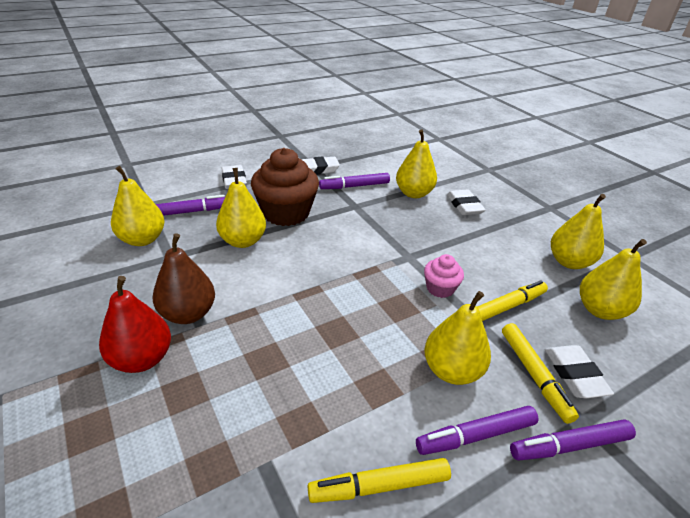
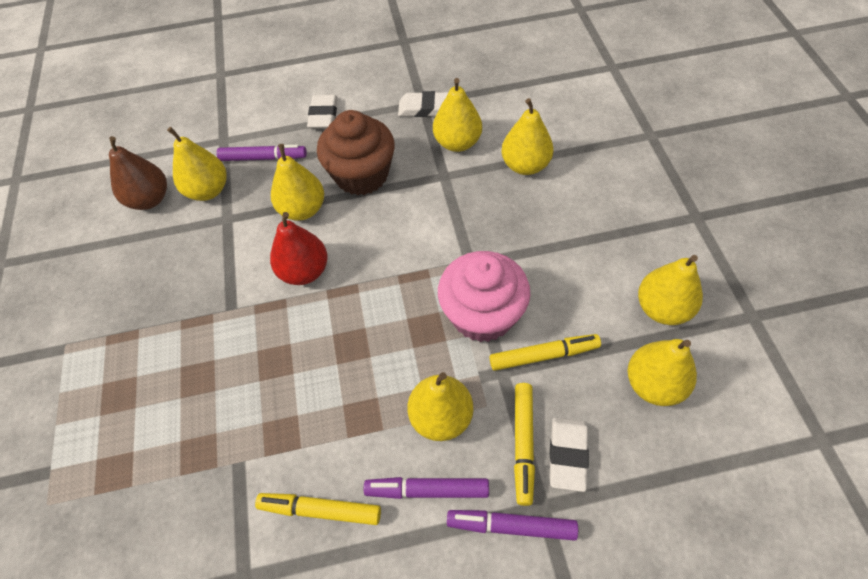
camera: 25 degrees right, 20 degrees up
red pear [99,276,171,373] -> red pear moved to [270,212,328,285]
brown pear [153,233,215,324] -> brown pear moved to [109,136,167,210]
purple marker [319,173,390,189] -> yellow pear [433,78,482,152]
pink cupcake [424,254,464,298] -> pink cupcake [438,251,530,342], size x2.00
white eraser [447,189,486,215] -> none

